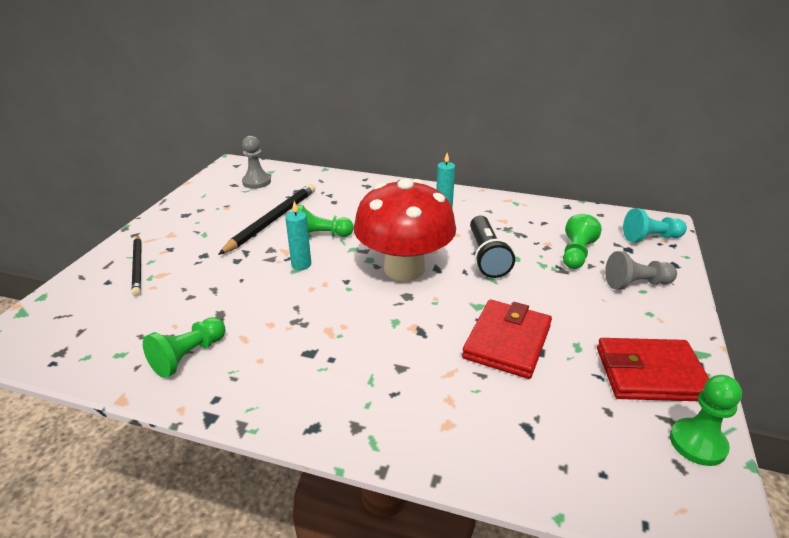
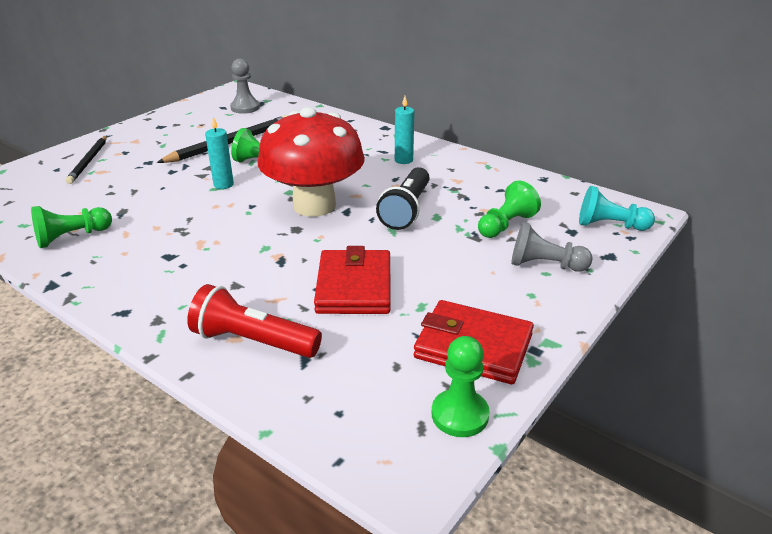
camera: 20 degrees right, 0 degrees up
red wallet [462,300,552,379] -> red wallet turned 45 degrees counterclockwise [314,246,391,314]
none -> red flashlight [187,284,322,358]

